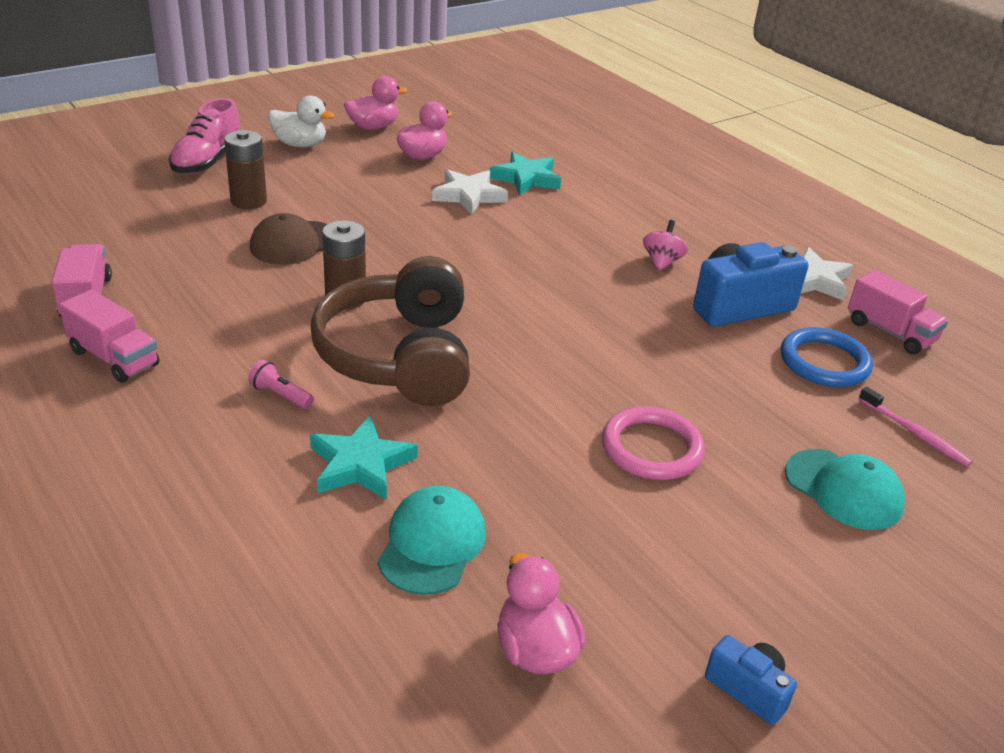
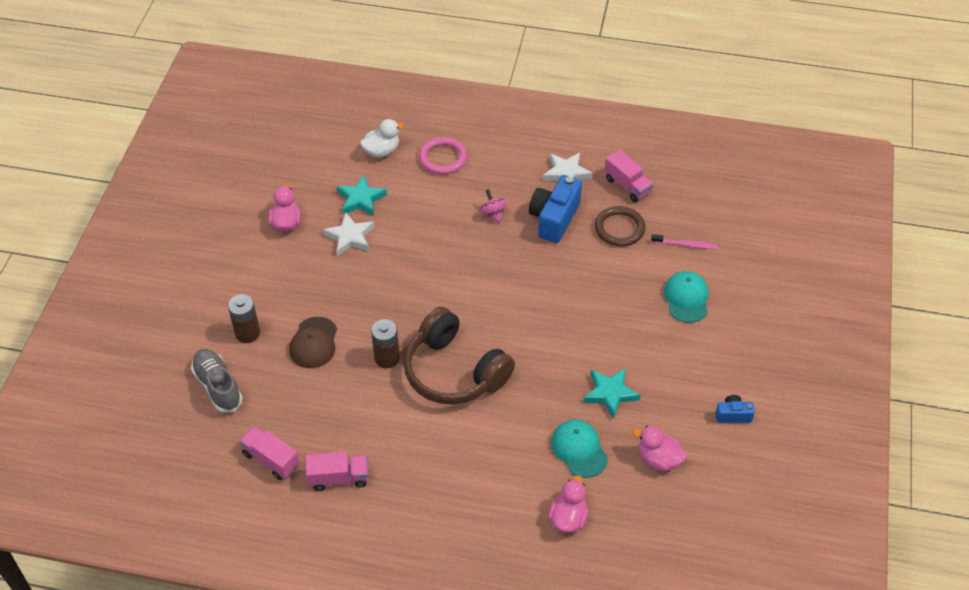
camera: 40 degrees left, 15 degrees up
pink shoe [169,98,240,174] -> none
pink flashlight [248,360,314,409] -> none
white duck [268,95,335,147] -> white duck moved to [360,119,405,157]
turquoise star [310,415,418,500] -> turquoise star moved to [583,368,641,419]
pink duck [344,76,408,130] -> pink duck moved to [548,476,588,533]
pink ring [602,406,705,480] -> pink ring moved to [419,137,467,174]
blue ring [781,327,873,387] -> brown ring [595,206,645,246]
turquoise cap [785,449,905,530] -> turquoise cap turned 90 degrees counterclockwise [664,271,708,323]
pink truck [848,270,948,355] -> pink truck turned 45 degrees clockwise [604,150,654,202]
none -> grey shoe [191,349,243,413]

